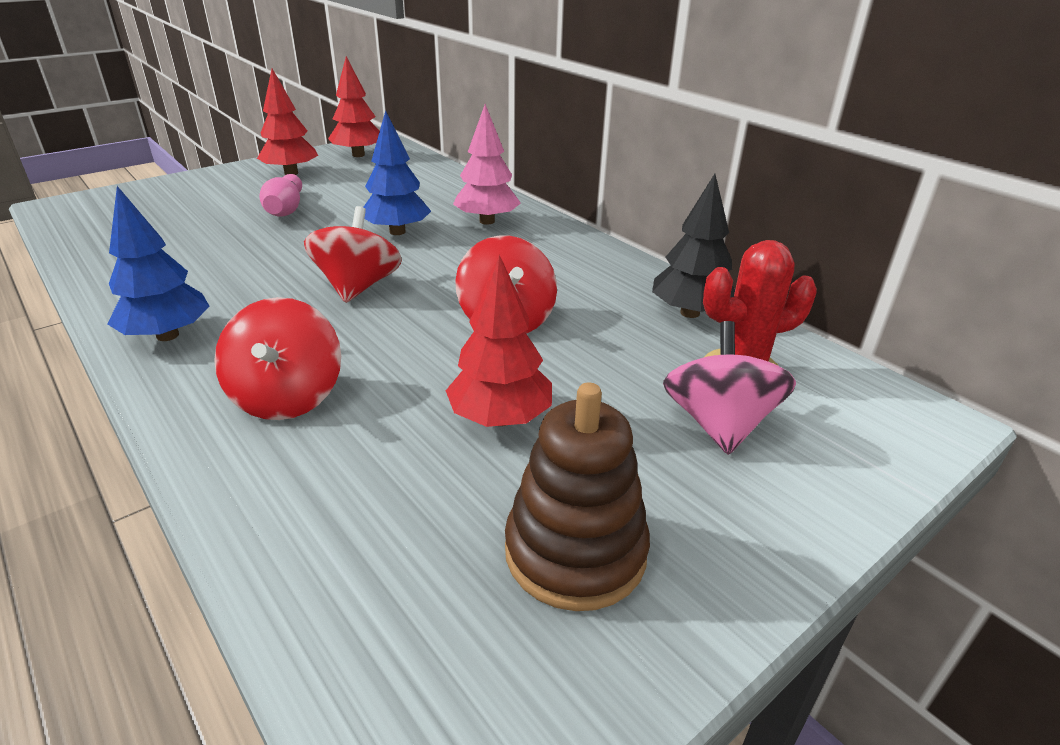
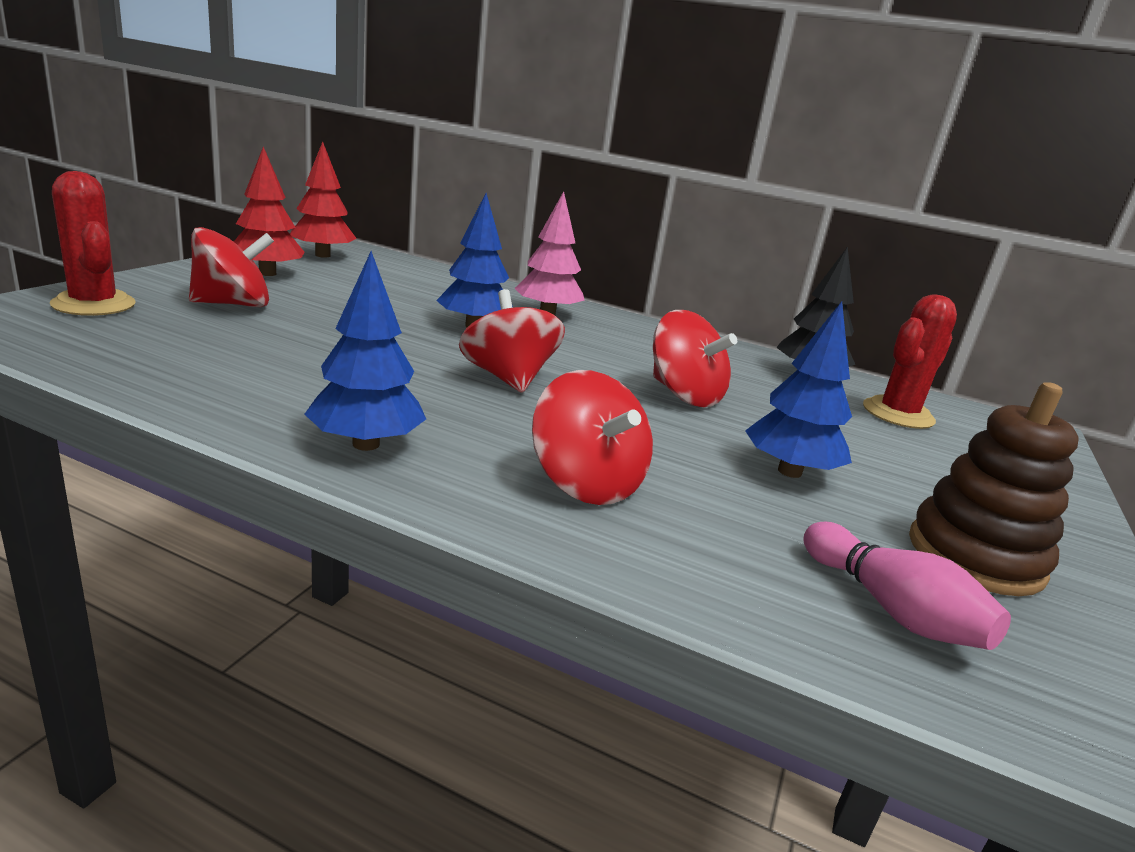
camera: 30 degrees left, 10 degrees down
pink bowling pin [259,174,302,217] -> pink bowling pin moved to [804,522,1011,650]
red tree [446,255,552,427] -> blue tree [745,301,852,478]
pink spinning top [663,321,796,455] -> none
none -> red cactus [50,171,136,316]
none -> red spinning top [189,227,274,307]

